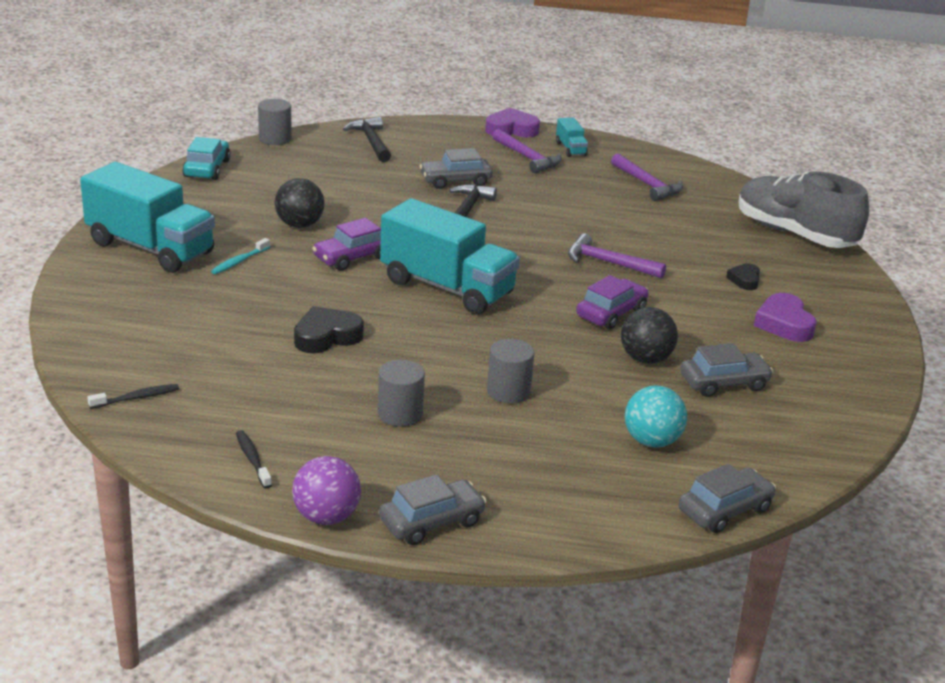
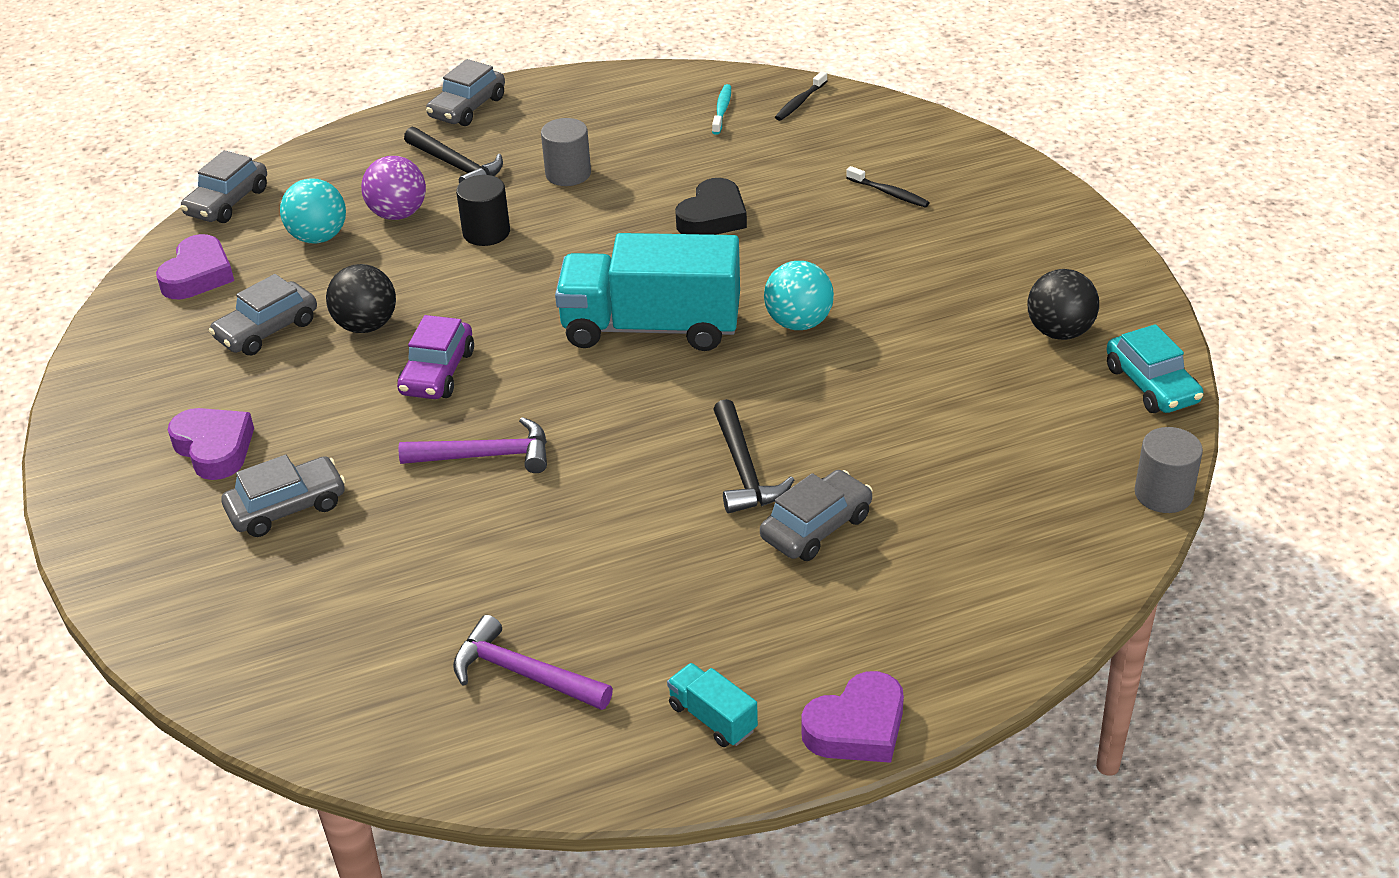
camera: 155 degrees right, 10 degrees up
turquoise truck [80,162,215,273] -> none
turquoise toothbrush [211,238,270,274] -> turquoise toothbrush moved to [712,84,731,135]
black toothbrush [236,430,272,489] -> black toothbrush moved to [846,166,930,208]
black ball [275,178,324,228] -> black ball moved to [1028,269,1099,340]
purple ball [292,456,361,525] -> purple ball moved to [361,156,426,220]
purple car [312,218,381,271] -> turquoise ball [764,261,834,330]
black hammer [343,117,391,162] -> black hammer moved to [404,127,503,184]
grey cylinder [487,339,534,403] -> black cylinder [456,175,510,246]
purple hammer [492,129,562,173] -> none
black heart [726,263,760,290] -> grey car [222,455,346,537]
grey shoe [738,171,869,248] -> none
none -> purple heart [156,234,234,299]

